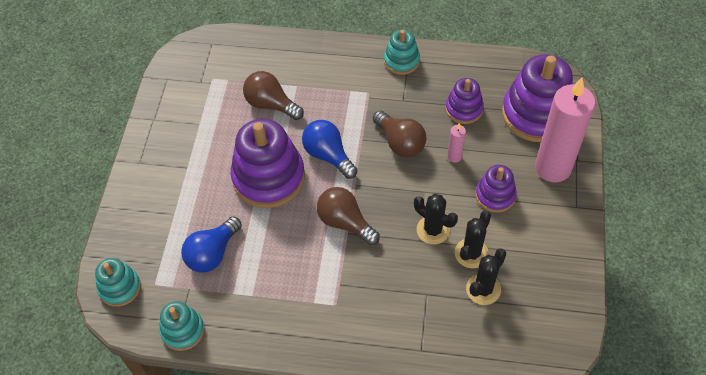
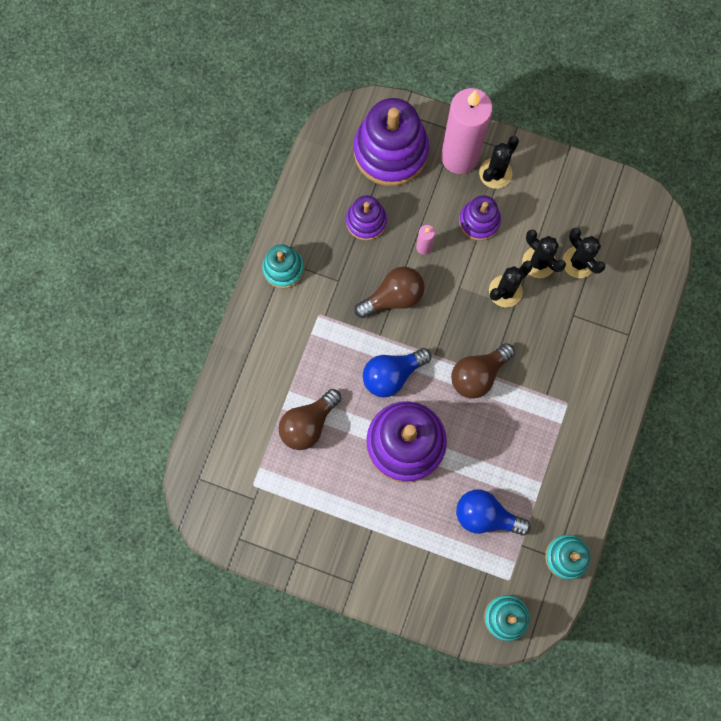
camera: 80 degrees left, 20 degrees up
blue light bulb [181,216,242,273] -> blue light bulb turned 150 degrees clockwise [456,489,531,536]
none -> black cactus [479,136,519,189]

